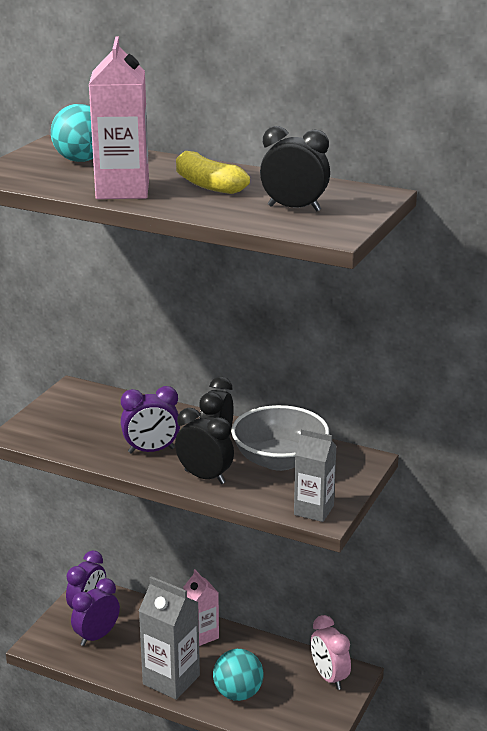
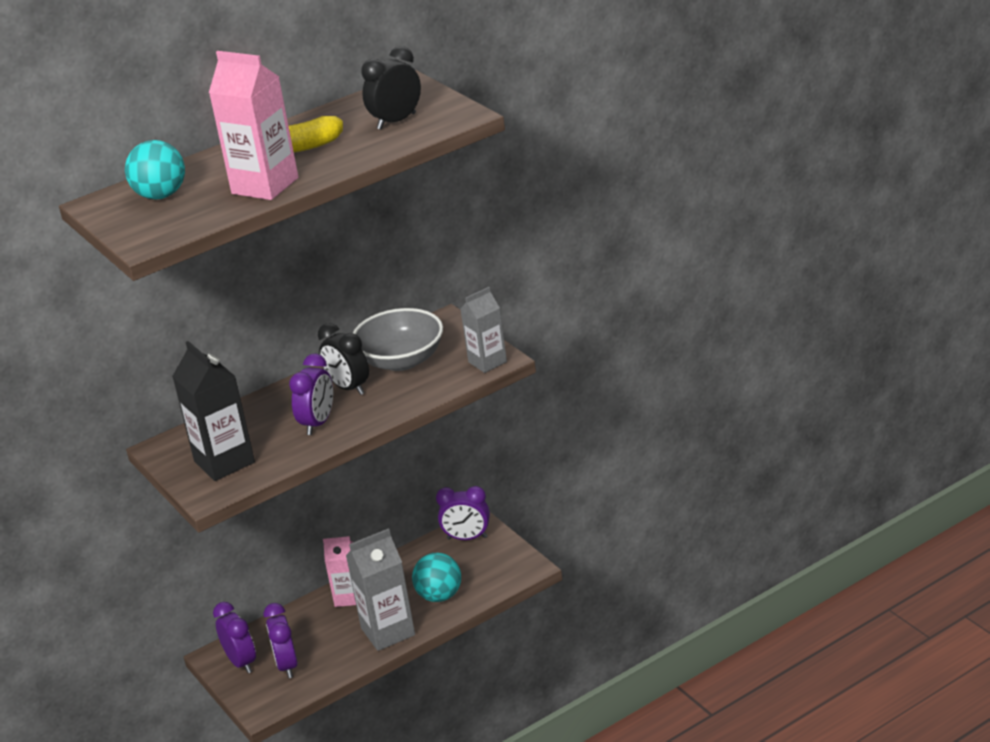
camera: 55 degrees left, 5 degrees up
black clock [175,408,234,484] -> none
pink clock [311,615,351,690] -> purple clock [436,486,490,540]
none -> black carton [172,341,255,481]

